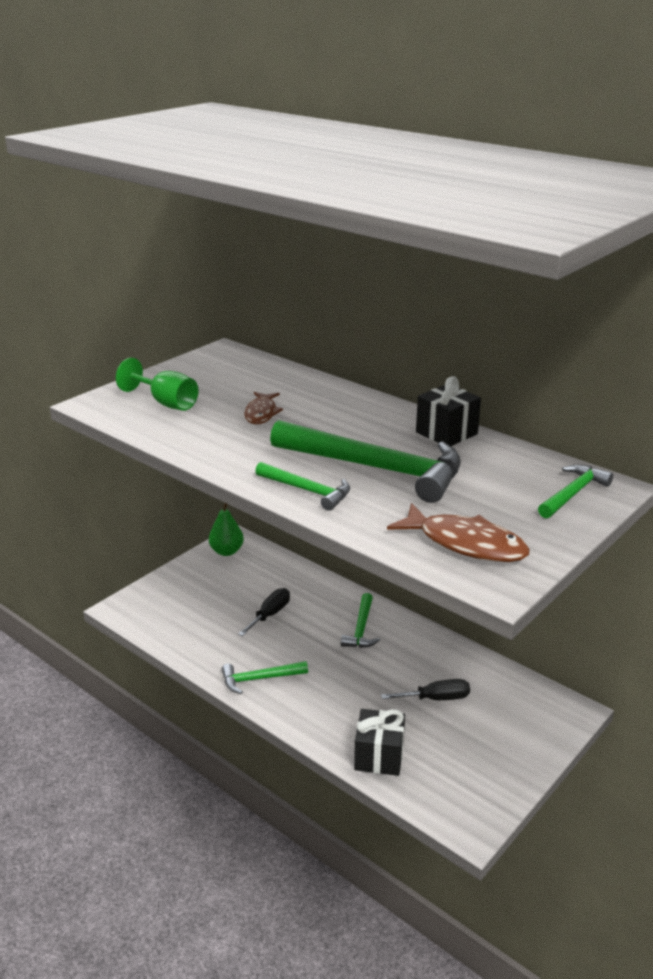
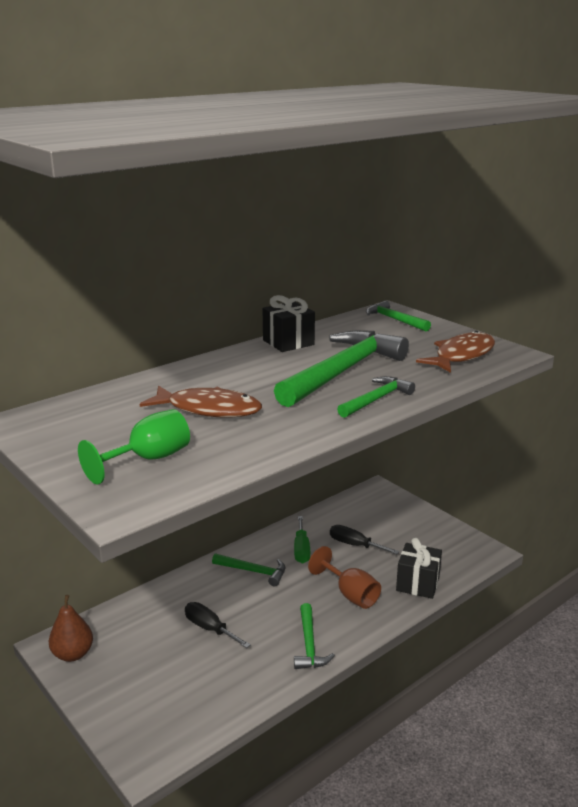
camera: 80 degrees left, 5 degrees down
green pear [209,503,244,556] -> brown pear [49,595,93,662]
brown fish [244,392,283,424] -> brown fish [140,385,262,418], size x1.55
black screwdriver [381,679,470,700] -> black screwdriver turned 60 degrees counterclockwise [330,525,399,554]
none -> green screwdriver [294,516,310,564]
none -> brown goblet [308,546,381,609]

